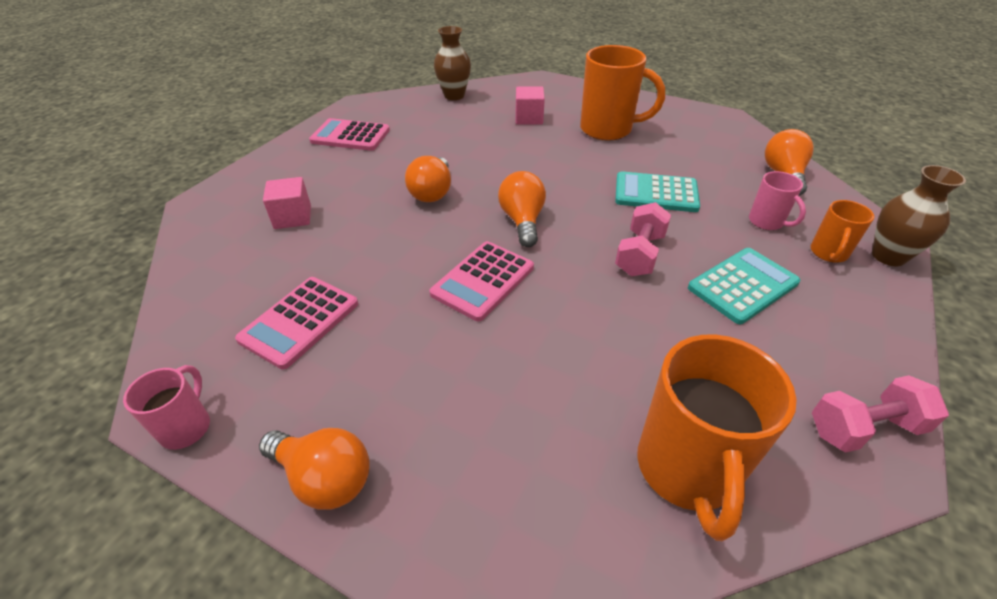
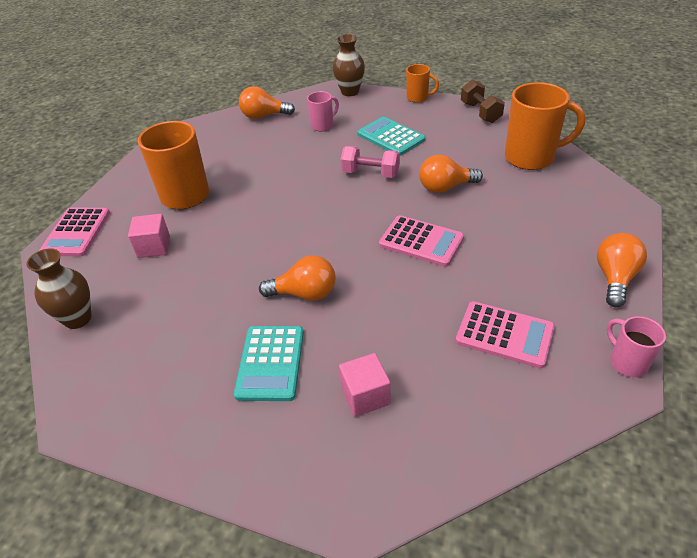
camera: 95 degrees left, 0 degrees up
pink mug [123,365,210,450] -> pink mug turned 60 degrees clockwise [607,316,666,377]
pink calculator [309,118,390,151] -> pink calculator moved to [39,207,110,257]
orange light bulb [498,171,546,247] -> orange light bulb moved to [420,155,483,193]
turquoise calculator [615,171,700,212] -> turquoise calculator moved to [234,326,304,401]
orange mug [811,200,874,263] -> orange mug moved to [406,64,439,103]
pink dumbbell [812,375,949,453] -> brown dumbbell [461,80,505,123]

